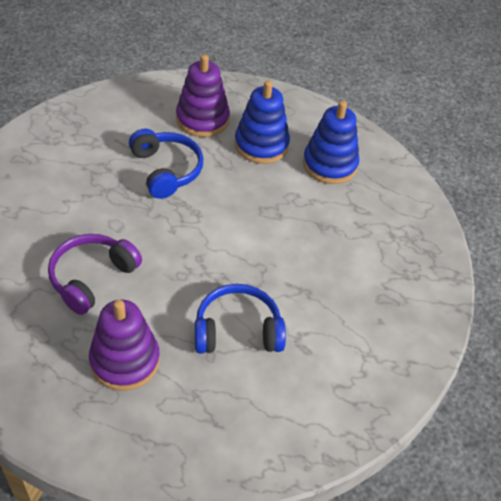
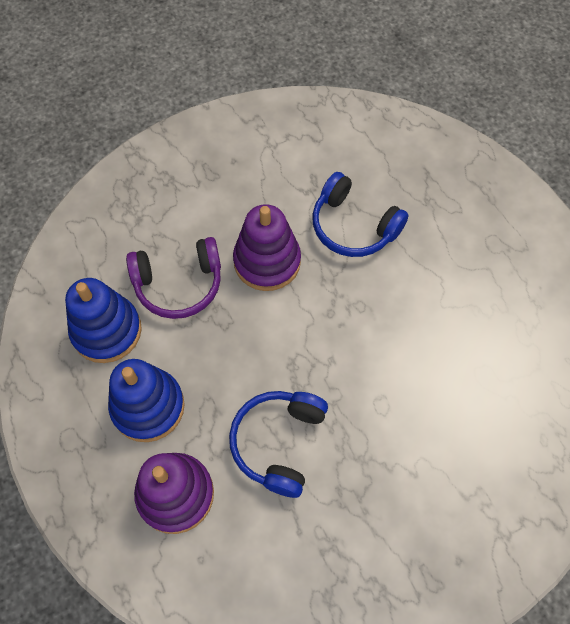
camera: 135 degrees left, 15 degrees up
purple headphones [48,234,142,315] -> purple headphones moved to [126,237,221,319]
purple stacking toy [89,300,160,391] -> purple stacking toy moved to [233,204,301,291]

